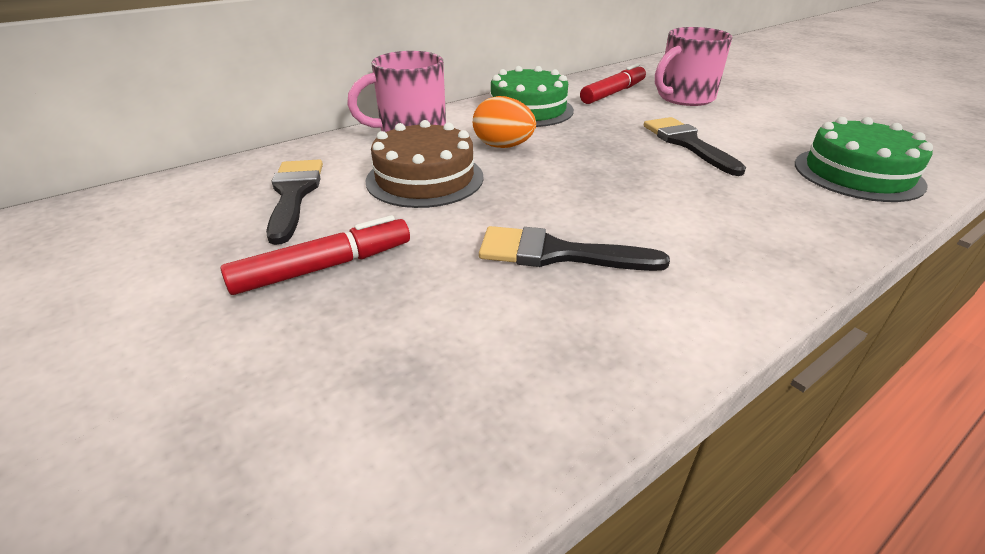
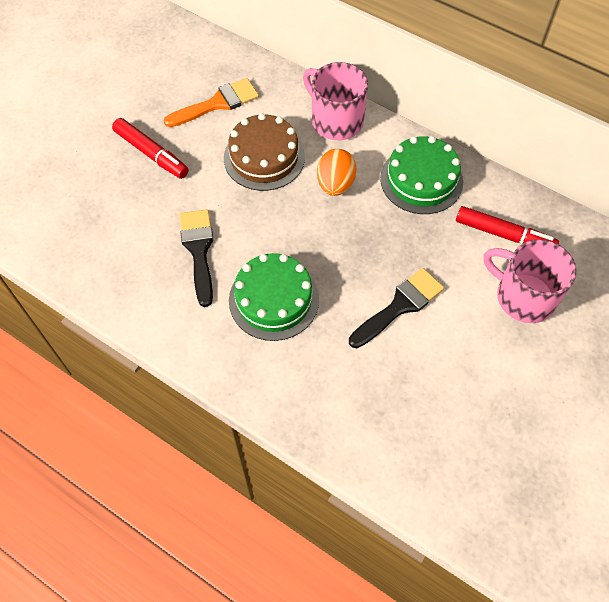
camera: 70 degrees right, 25 degrees up
black brush [266,159,323,245] -> orange brush [163,78,259,127]
green cake [795,117,933,202] -> green cake moved to [229,253,319,341]

